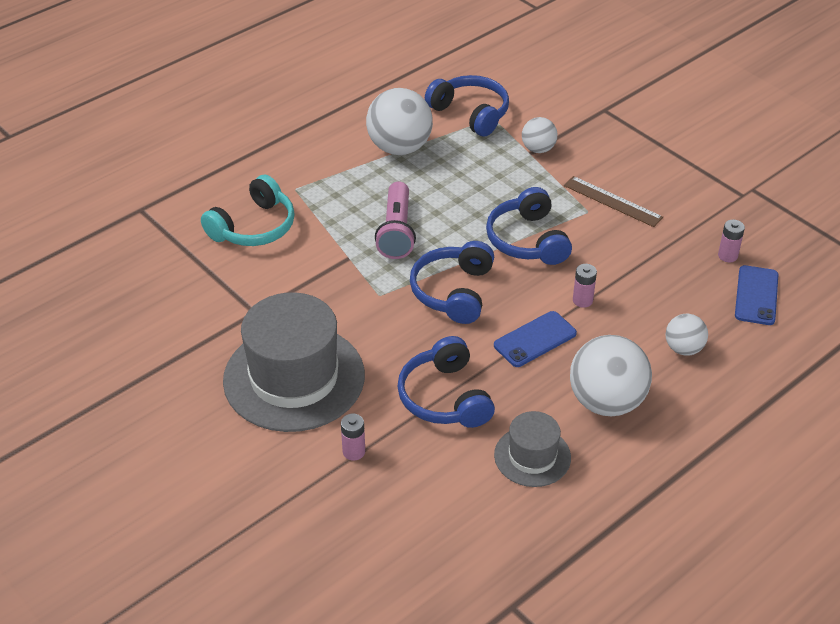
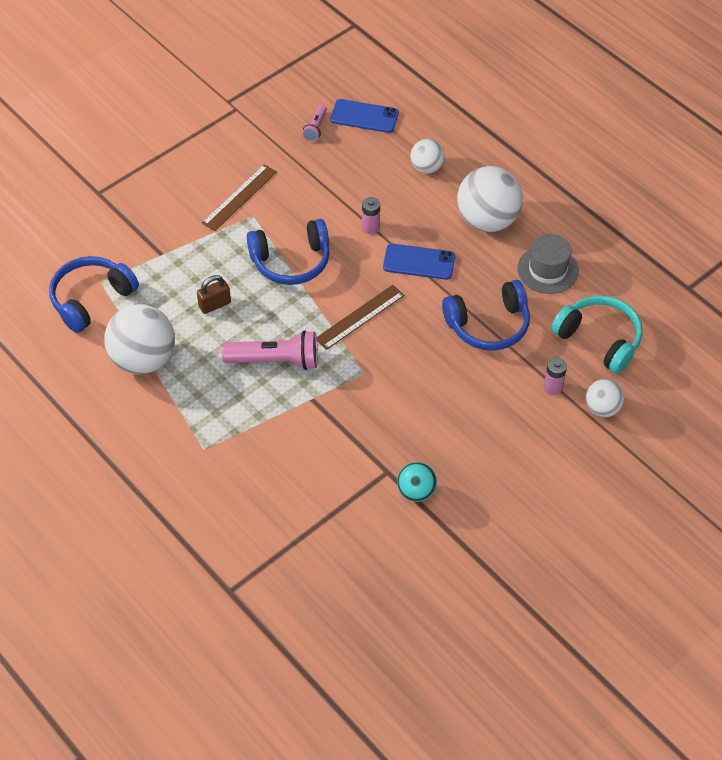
camera: 90 degrees left, 10 degrees up
turquoise headphones [201,175,295,246] -> turquoise headphones moved to [551,295,642,374]
grey hat [223,292,365,432] -> none
blue headphones [410,241,494,324] -> brown ruler [317,285,404,350]
blue phone [494,311,577,367] -> blue phone turned 45 degrees counterclockwise [383,244,455,280]
white ball [522,117,557,153] -> white ball moved to [585,379,624,417]
pink battery [718,220,745,262] -> pink flashlight [302,104,327,142]
none -> brown padlock [197,275,231,314]
none -> turquoise ball [397,462,437,502]

